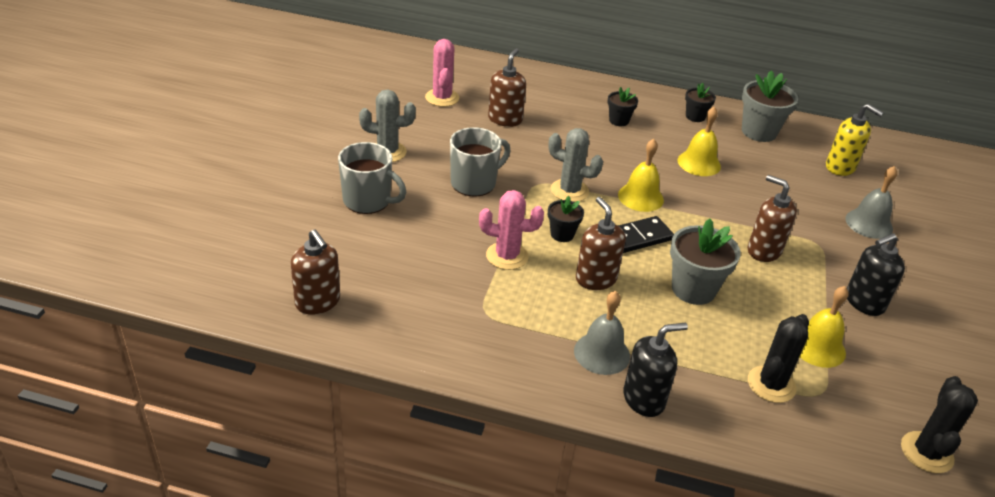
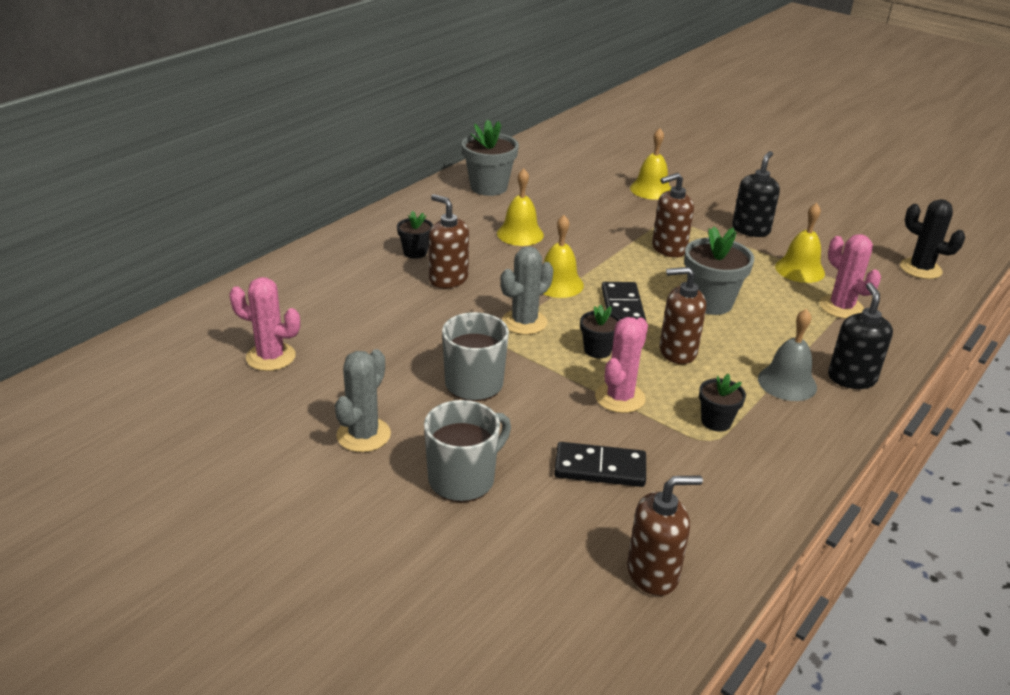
camera: 65 degrees left, 5 degrees down
brown soap dispenser [488,48,526,127] -> brown soap dispenser moved to [429,194,469,289]
black flower pot [685,83,716,122] -> black flower pot moved to [699,374,746,432]
black cactus [748,314,809,403] -> pink cactus [820,234,881,319]
yellow soap dispenser [826,104,884,176] -> none
grey bell [845,166,897,239] -> yellow bell [630,128,671,200]
black soap dispenser [847,233,905,316] -> black soap dispenser turned 150 degrees counterclockwise [732,151,780,237]
none -> black domino [554,442,646,487]

